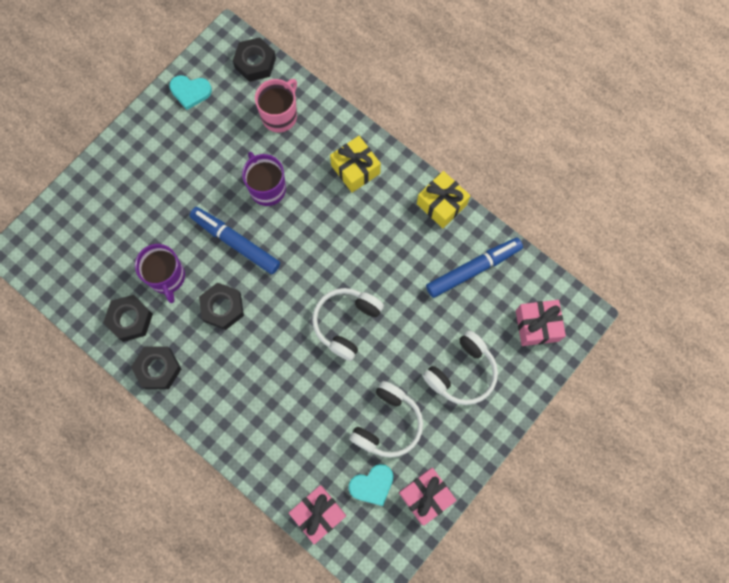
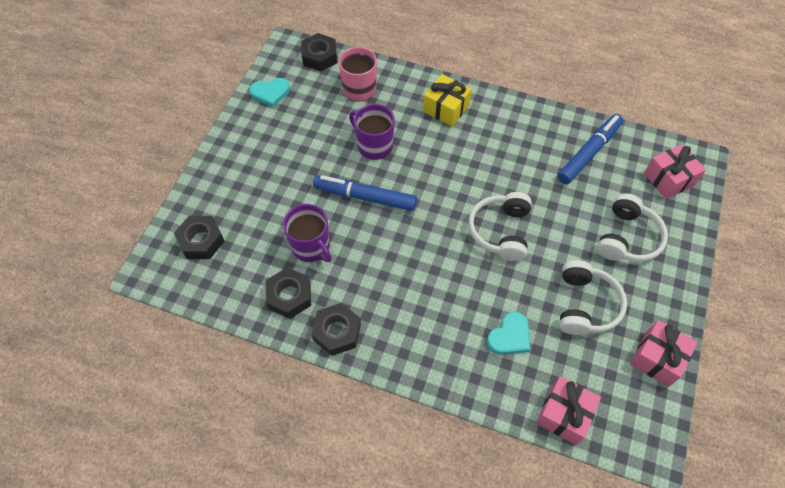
camera: 20 degrees left, 15 degrees down
black nut [199,282,244,330] -> black nut moved to [174,216,225,259]
turquoise heart [349,464,393,506] -> turquoise heart moved to [487,312,530,355]
yellow gift [417,171,470,228] -> none

